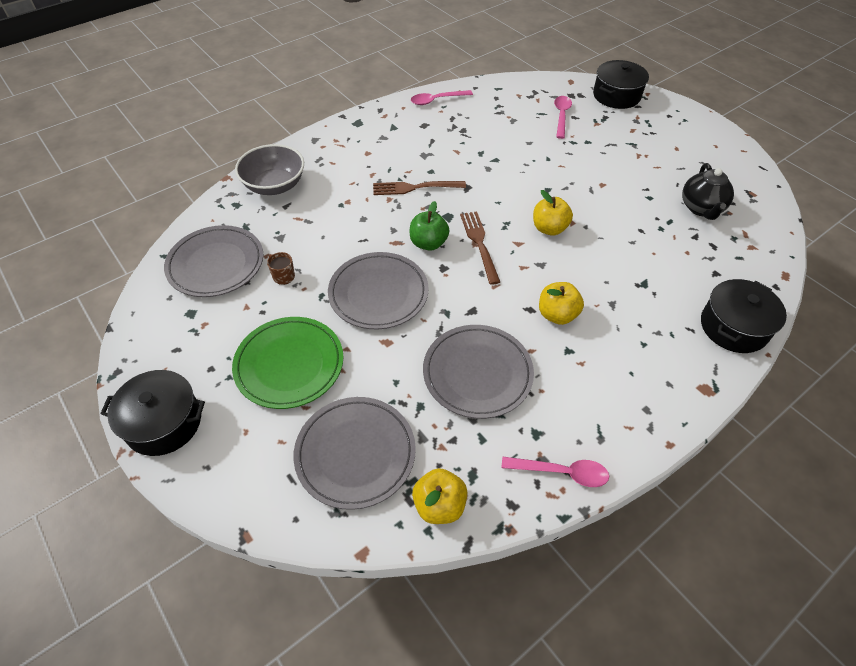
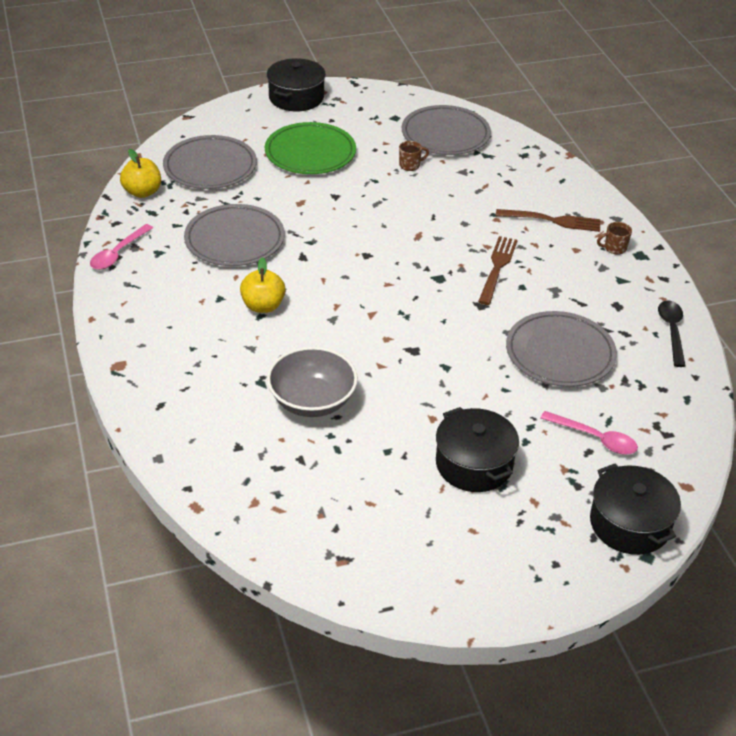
camera: 110 degrees right, 10 degrees down
grey bowl [235,144,304,195] -> grey bowl moved to [267,347,358,417]
grey plate [328,252,429,329] -> grey plate moved to [506,311,617,387]
green apple [410,201,450,251] -> none
pink spoon [411,90,473,105] -> black spoon [658,300,685,367]
brown fork [460,211,500,285] -> brown fork moved to [496,209,601,232]
yellow apple [533,190,573,235] -> none
black teapot [682,163,734,220] -> none
black pot [701,279,787,353] -> black pot moved to [436,407,519,492]
none -> brown mug [597,222,632,255]

